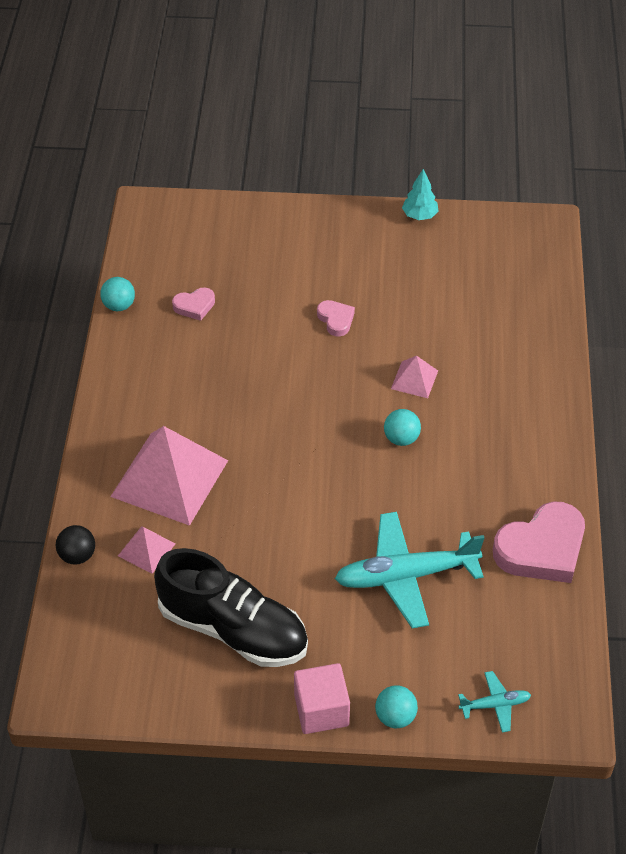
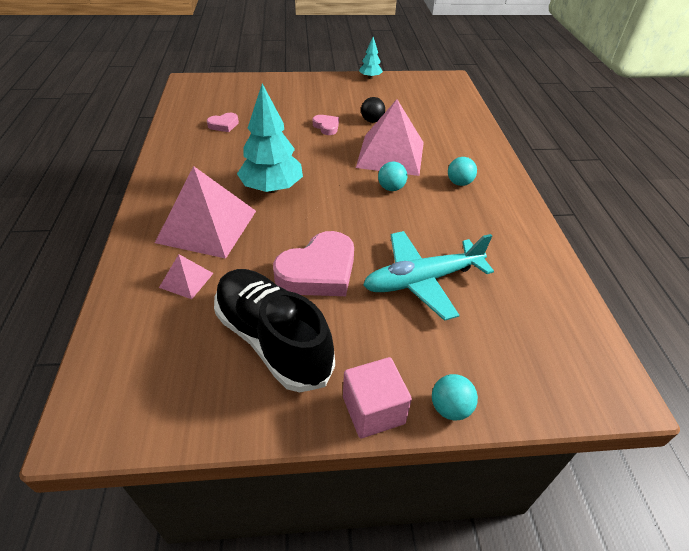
camera: 10 degrees left, 5 degrees down
black ball [56,525,95,565] -> black ball moved to [361,97,385,123]
turquoise ball [100,277,135,311] -> turquoise ball moved to [448,157,477,186]
black shoe [154,548,308,667] -> black shoe turned 150 degrees counterclockwise [214,269,335,392]
pink pyramid [391,356,438,398] -> pink pyramid [356,99,424,176], size x2.17
turquoise plane [458,671,531,732] -> none
pink heart [493,501,585,583] -> pink heart moved to [273,231,354,296]
none -> turquoise tree [237,83,303,193]

